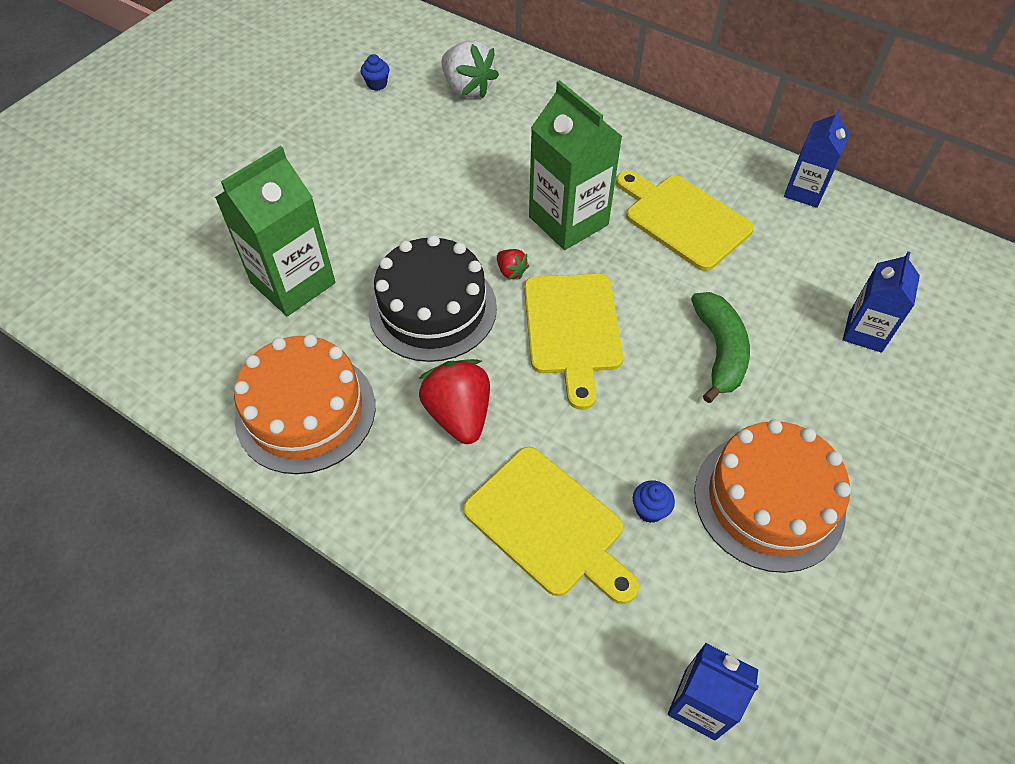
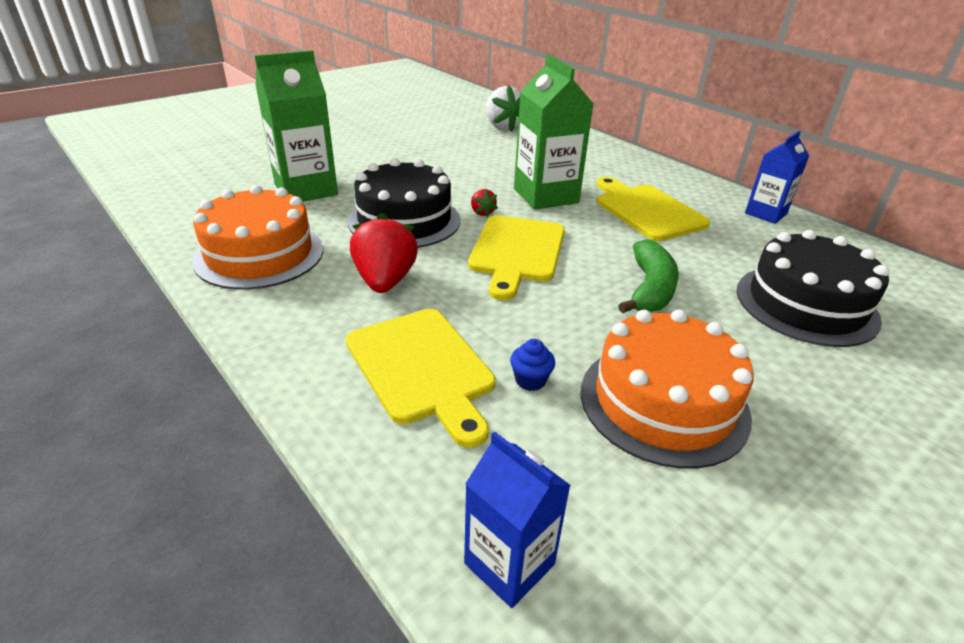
camera: 15 degrees right, 20 degrees down
blue cupcake [361,54,389,91] -> none
blue carton [843,252,920,353] -> black cake [737,230,890,347]

